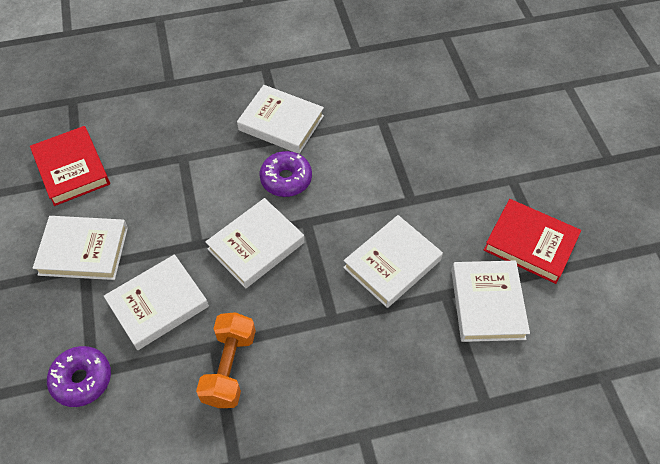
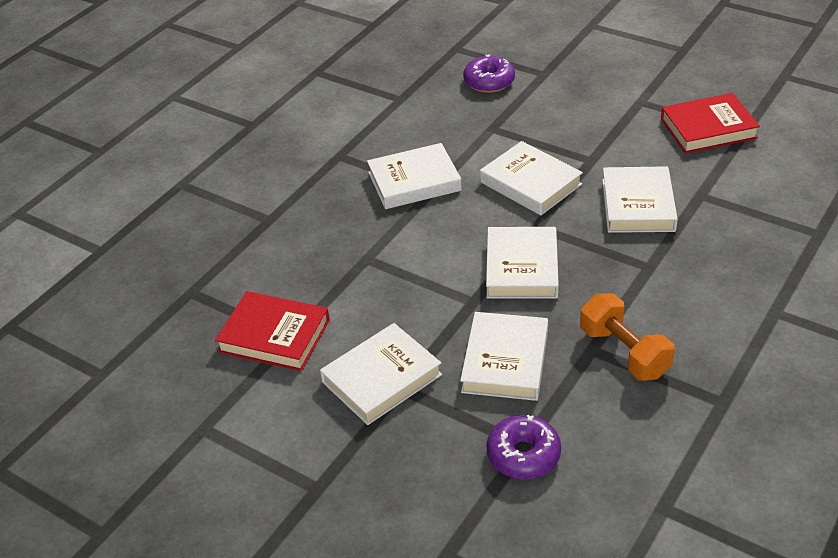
camera: 40 degrees left, 15 degrees down
purple donut [260,151,312,197] -> purple donut moved to [463,54,515,93]
white book [451,260,530,342] -> white book moved to [480,141,583,215]

